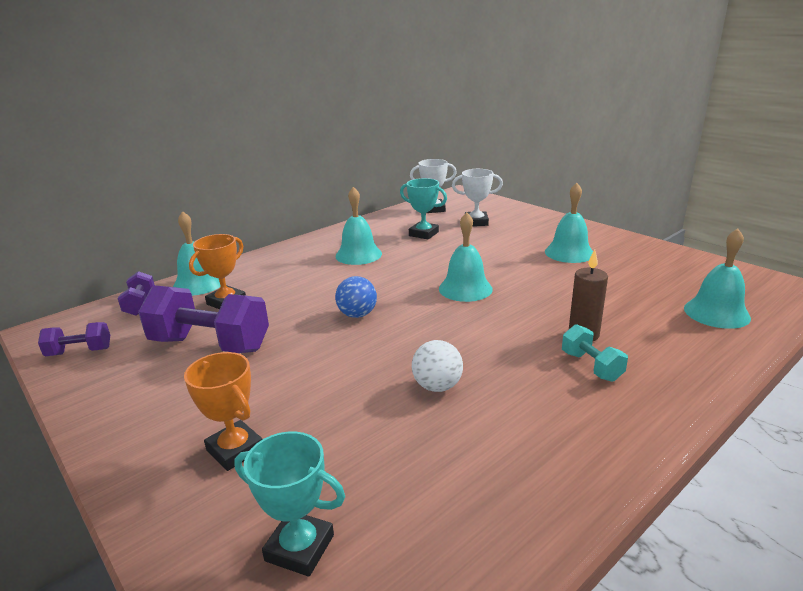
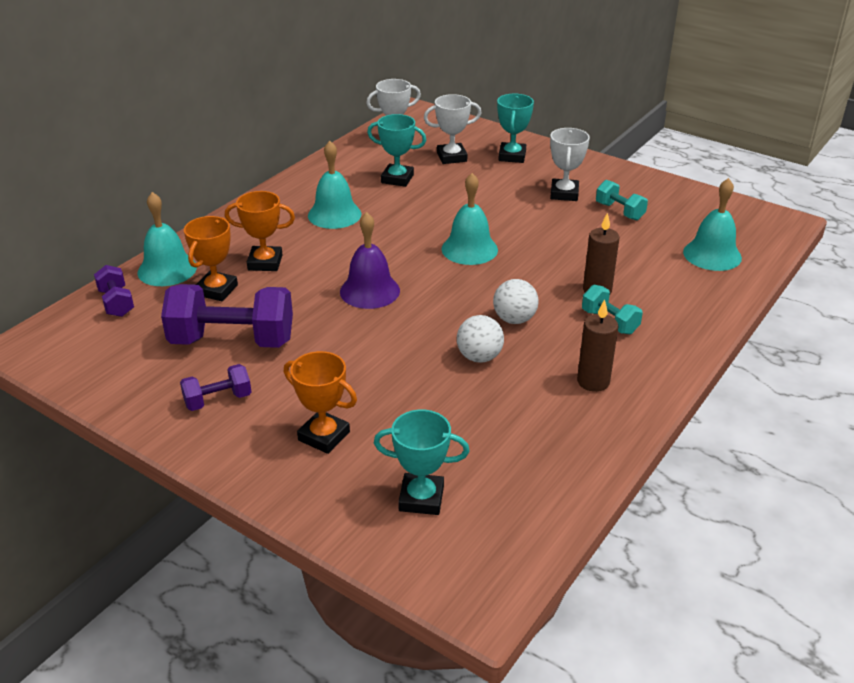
camera: 15 degrees left, 10 degrees up
purple dumbbell [38,322,110,356] -> purple dumbbell moved to [180,364,252,411]
blue ball [335,276,377,318] -> purple bell [340,212,400,309]
turquoise bell [545,183,593,263] -> white trophy [550,128,590,201]
none -> orange trophy [225,191,295,271]
none -> white ball [493,279,539,324]
none -> turquoise trophy [497,94,534,163]
none -> brown candle [577,299,618,392]
none -> turquoise dumbbell [596,180,648,220]

